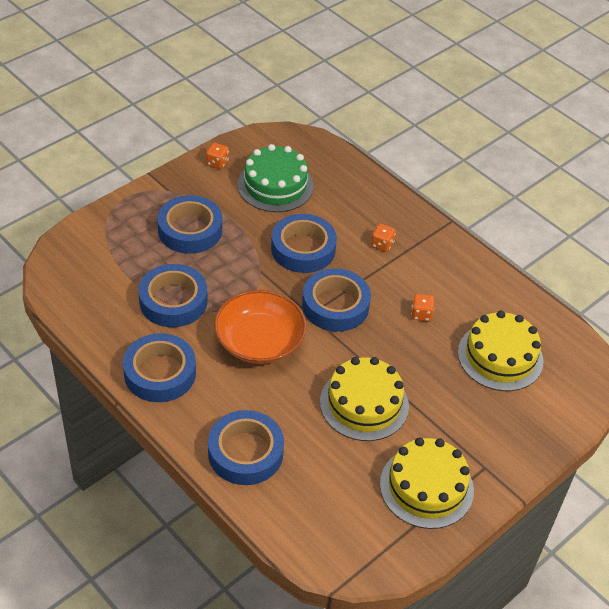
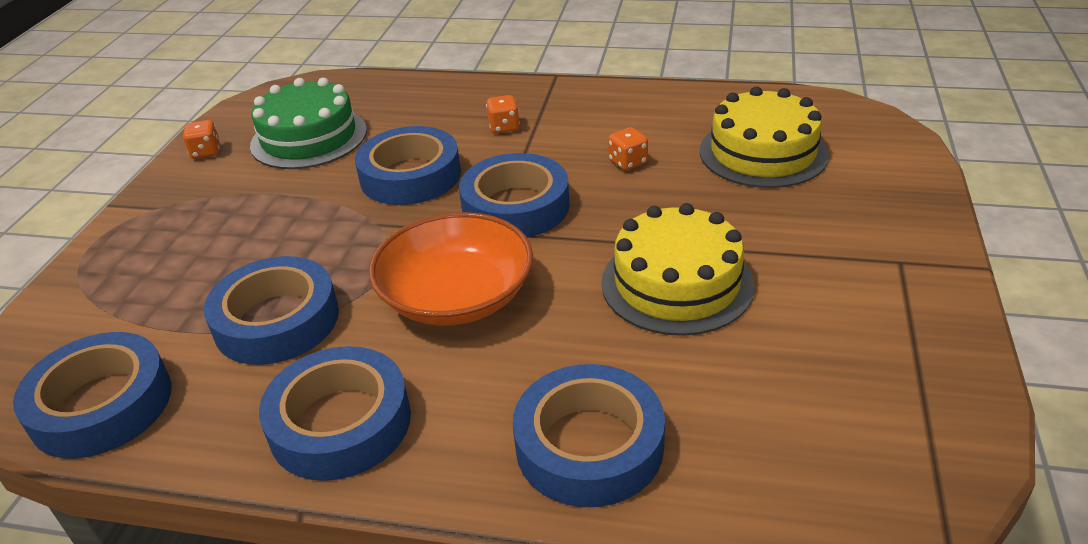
camera: 30 degrees left, 10 degrees down
blue tape [157,195,222,254] -> blue tape moved to [13,332,172,459]
yellow cake [380,437,474,529] -> none

